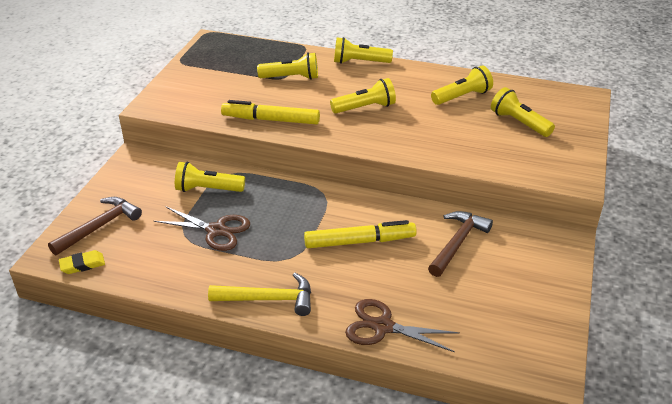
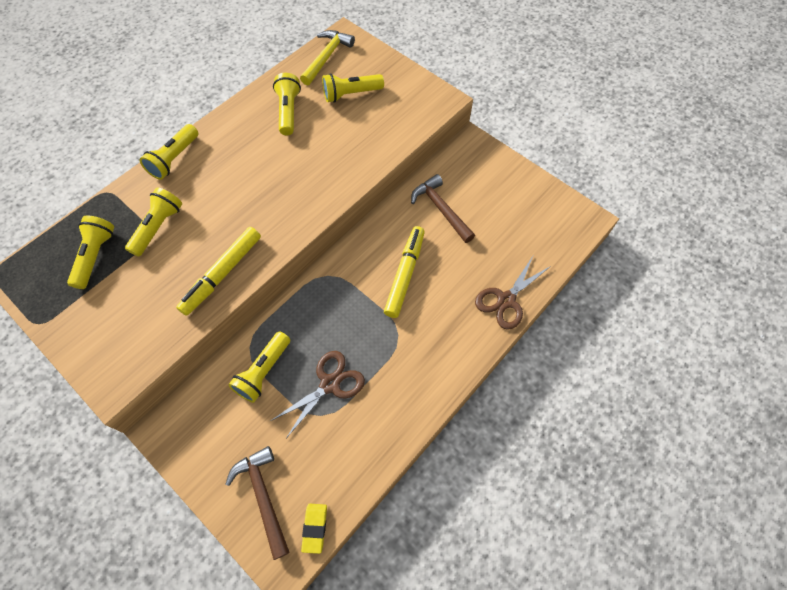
camera: 65 degrees left, 25 degrees up
yellow hammer [208,273,311,316] -> yellow hammer moved to [300,30,355,86]
yellow flashlight [330,78,396,114] -> yellow flashlight moved to [67,216,114,289]

